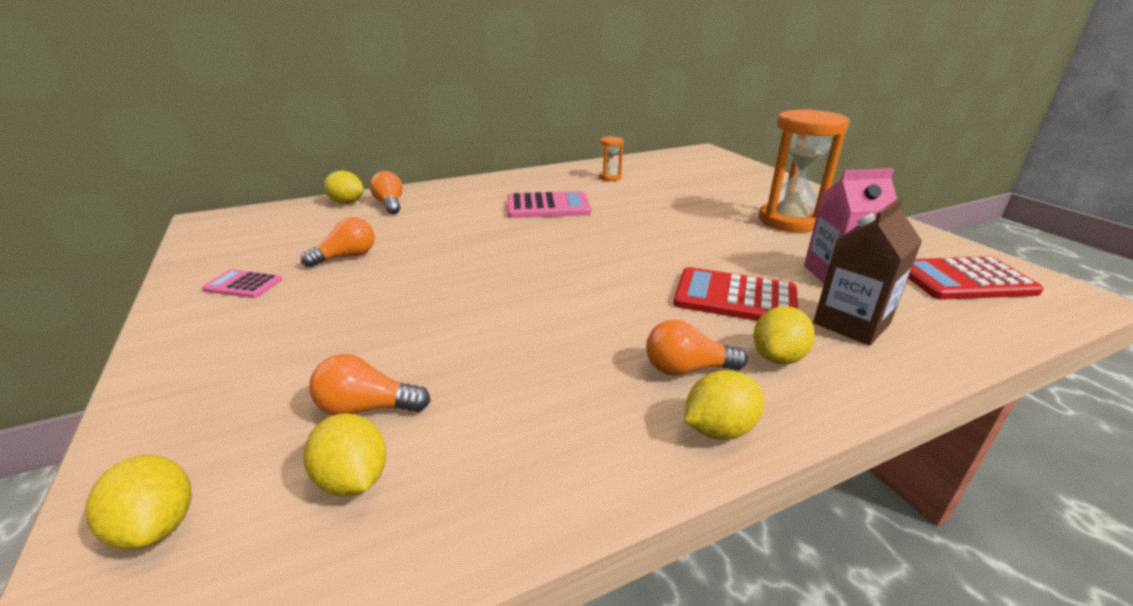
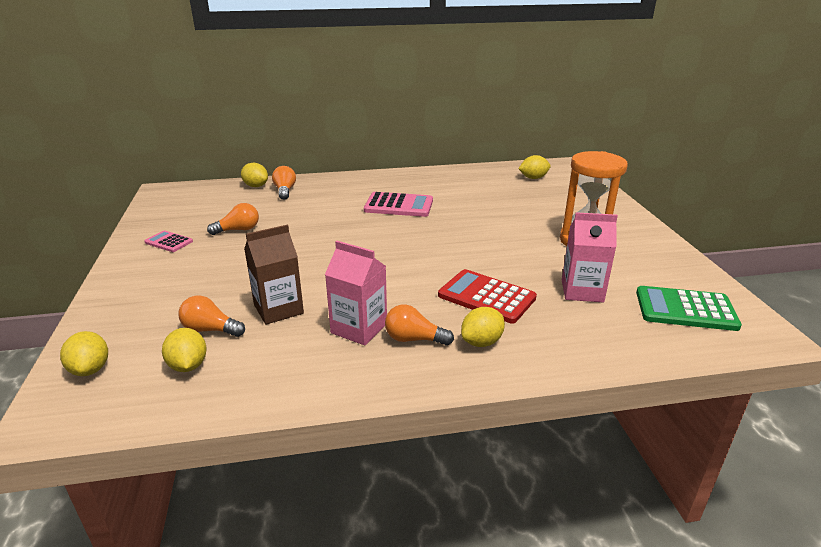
camera: 15 degrees right, 0 degrees up
orange hourglass [599,137,624,181] -> none
yellow lemon [684,370,764,440] -> yellow lemon moved to [518,155,551,179]
brown carton [813,197,922,346] -> brown carton moved to [244,224,304,325]
red calculator [908,256,1044,300] -> green calculator [636,286,742,331]
none -> pink carton [325,241,387,345]

